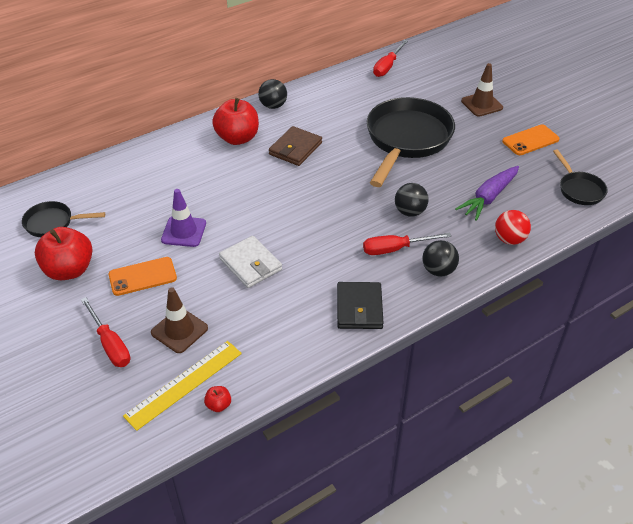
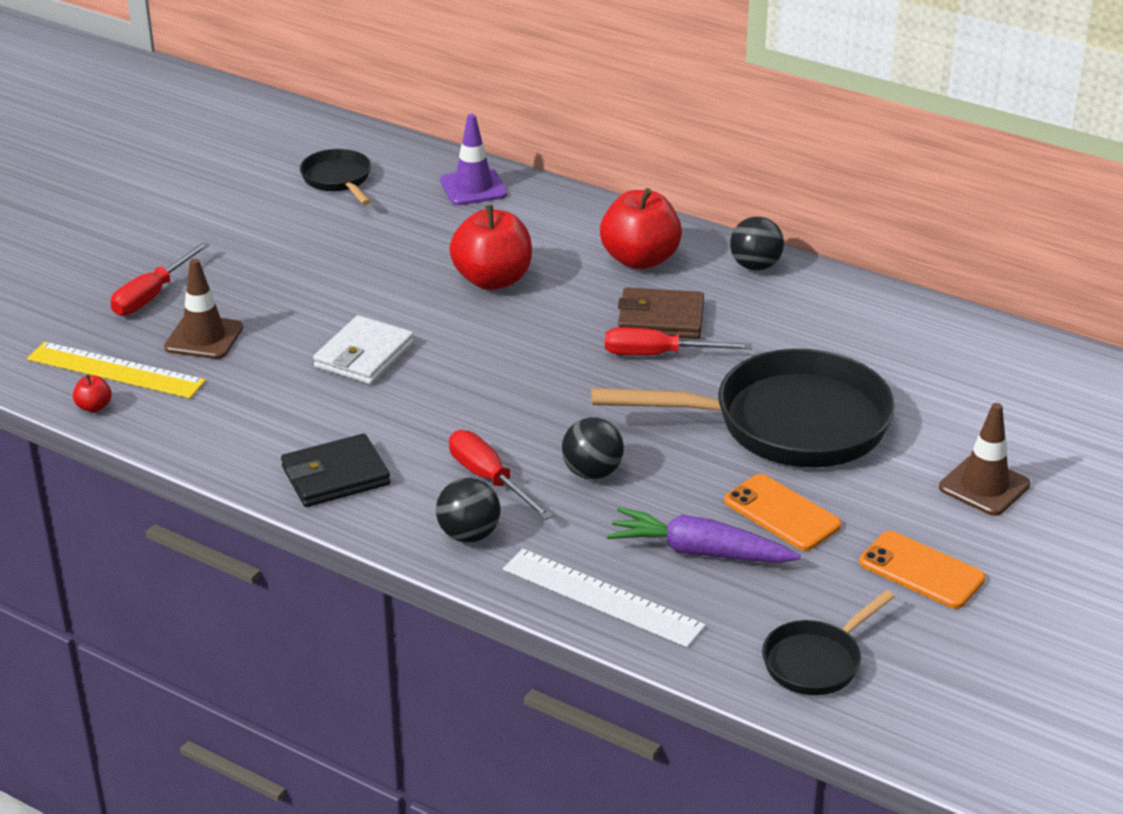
camera: 65 degrees right, 10 degrees down
red apple [35,227,92,280] -> red apple moved to [449,205,532,290]
orange phone [109,257,177,296] -> orange phone moved to [724,474,842,551]
purple traffic cone [161,189,206,247] -> purple traffic cone moved to [440,114,507,205]
red screwdriver [373,40,408,77] -> red screwdriver moved to [605,327,752,356]
red ball [495,210,531,245] -> white ruler [503,549,706,647]

